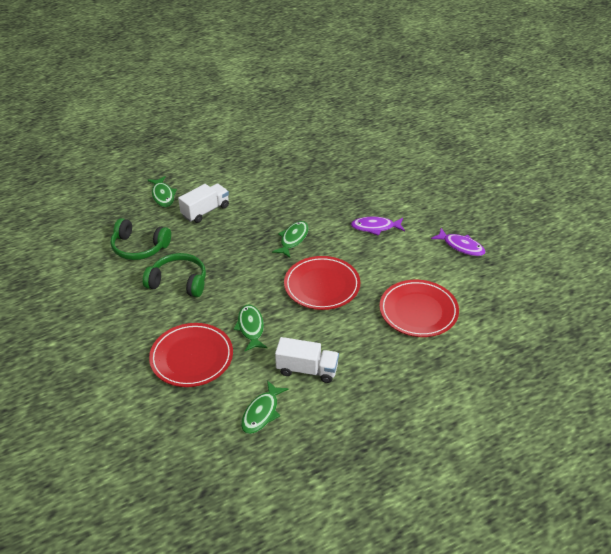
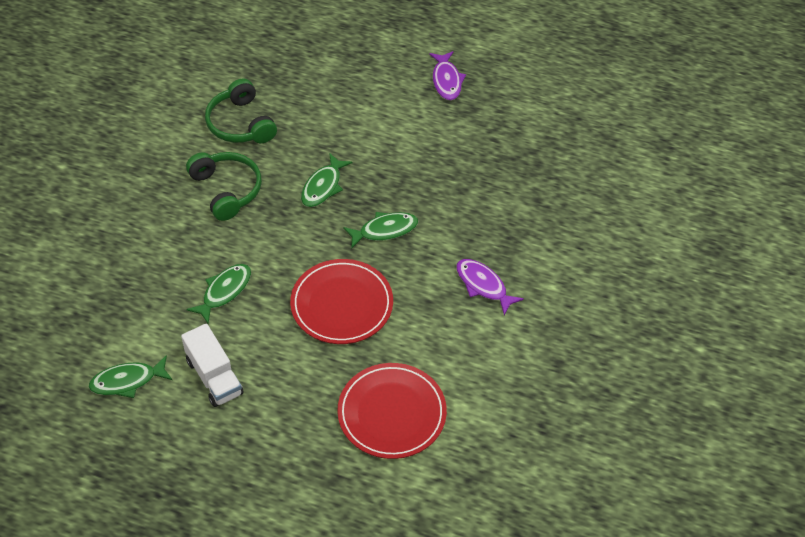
camera: 45 degrees right, 10 degrees up
green fish [148,176,177,207] -> green fish moved to [301,153,353,207]
red plate [149,323,233,387] -> none
white truck [178,184,229,223] -> none
purple fish [431,228,486,256] -> purple fish moved to [429,51,466,100]

